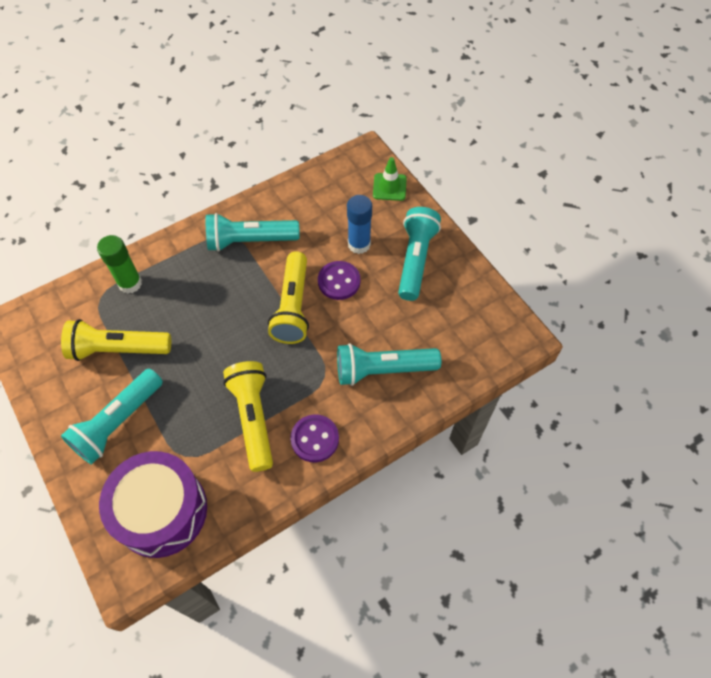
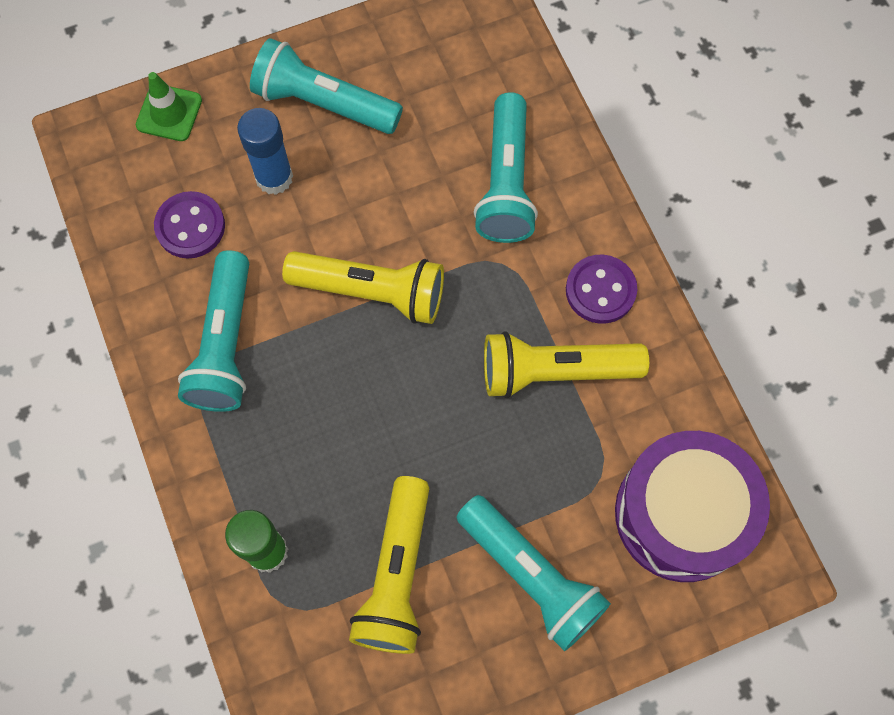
camera: 80 degrees left, 10 degrees up
purple button [318,261,360,300] -> purple button moved to [154,191,225,258]

